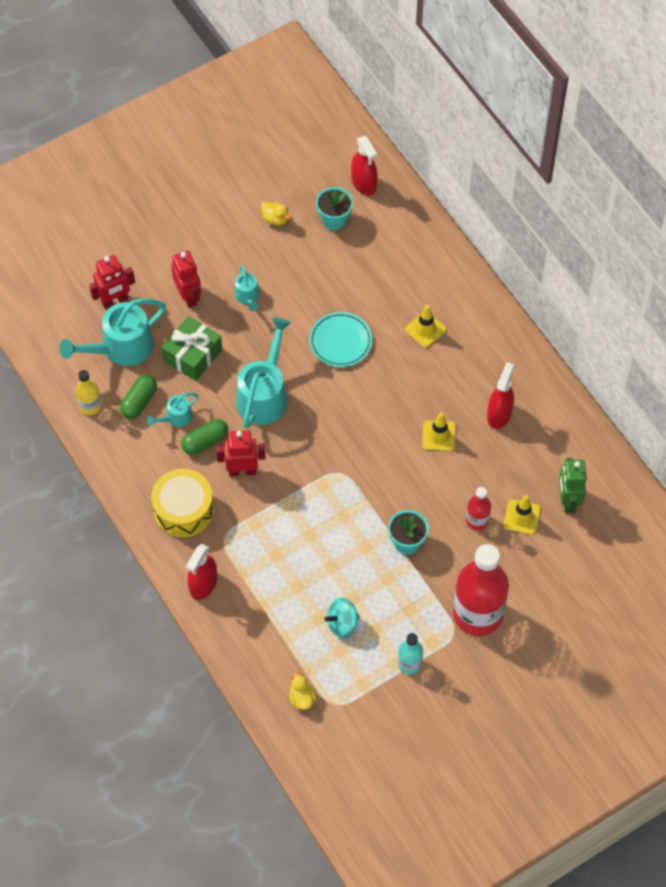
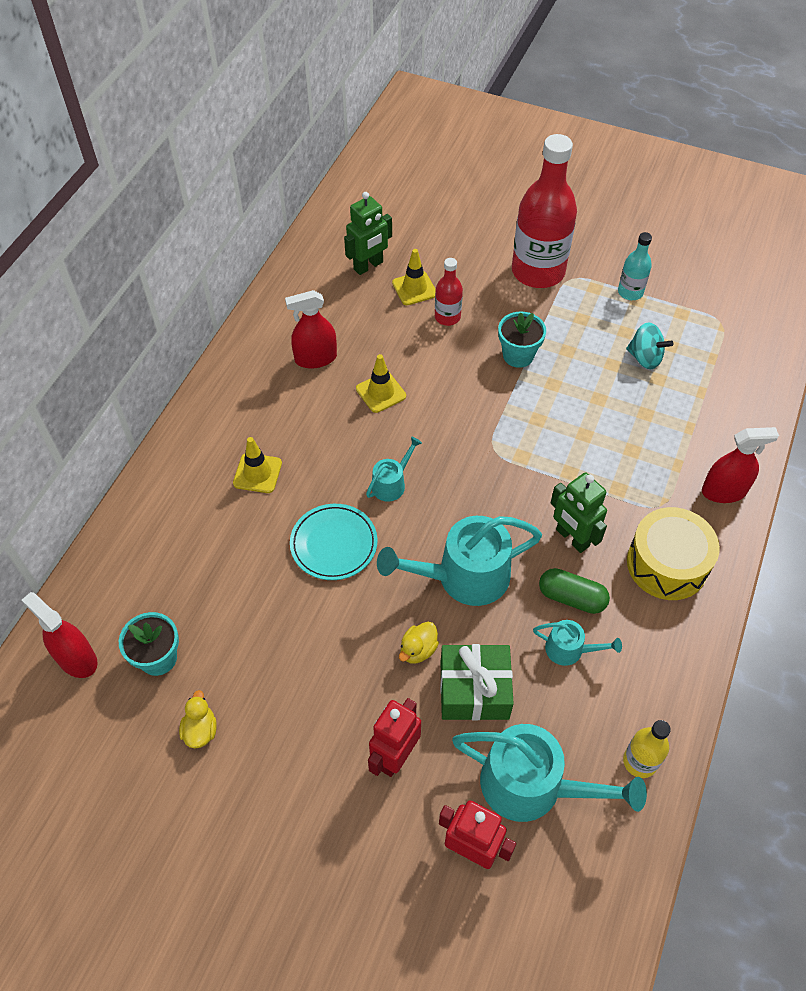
camera: 125 degrees left, 5 degrees down
green capsule [120,375,157,419] -> none
red robot [216,431,266,476] -> green robot [551,472,607,553]
turquoise watering can [235,265,259,311] -> turquoise watering can moved to [366,437,422,502]
yellow duck [289,671,316,710] -> yellow duck moved to [399,622,439,664]
red spray bottle [351,136,378,195] -> red spray bottle turned 75 degrees counterclockwise [22,592,98,678]

